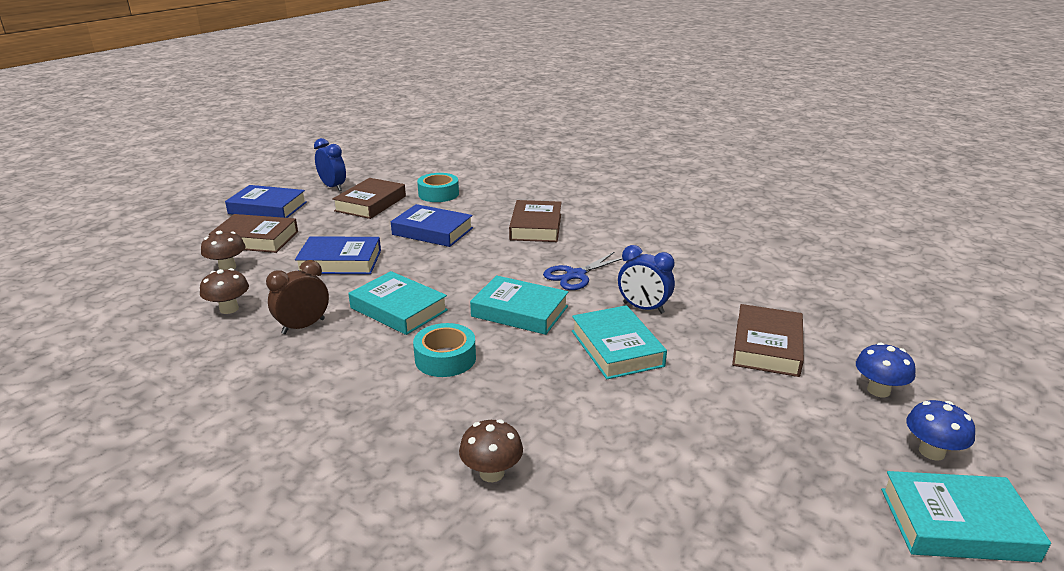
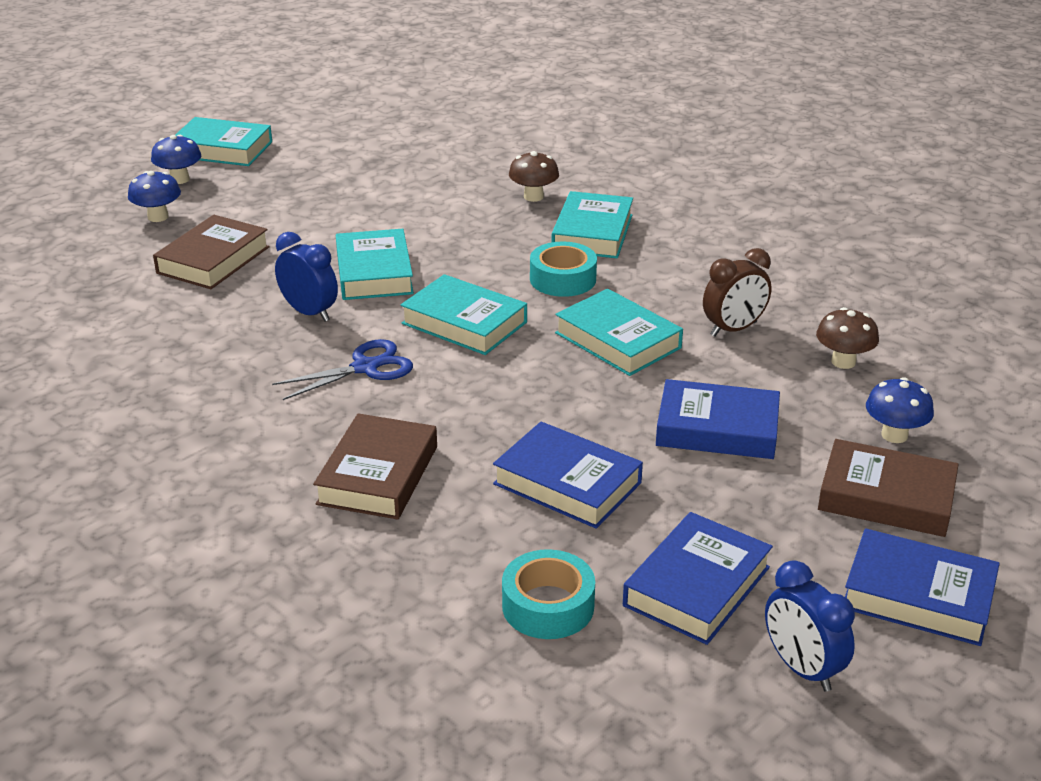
camera: 170 degrees left, 5 degrees up
brown mushroom [201,231,245,270] -> blue mushroom [866,377,934,443]
brown book [332,178,406,219] -> blue book [623,512,773,645]
none -> turquoise book [552,191,633,258]

